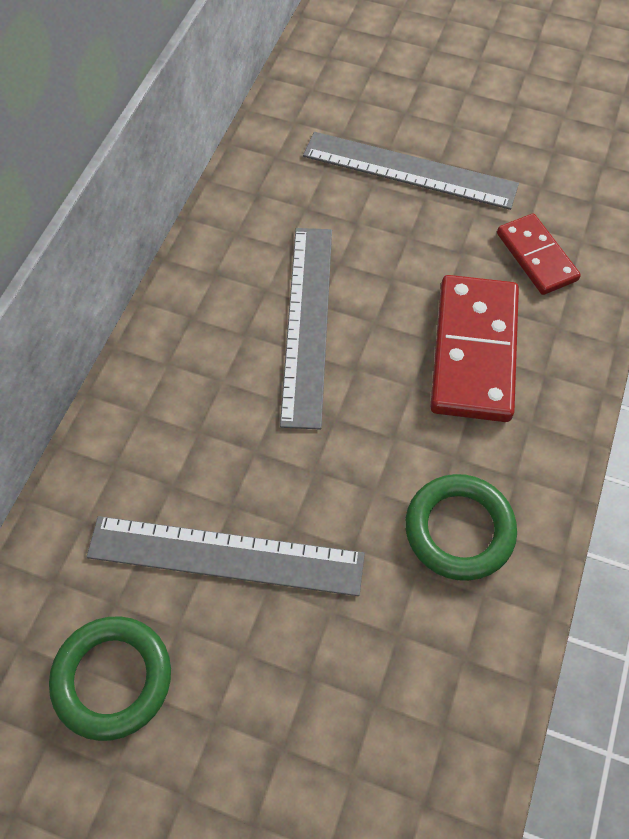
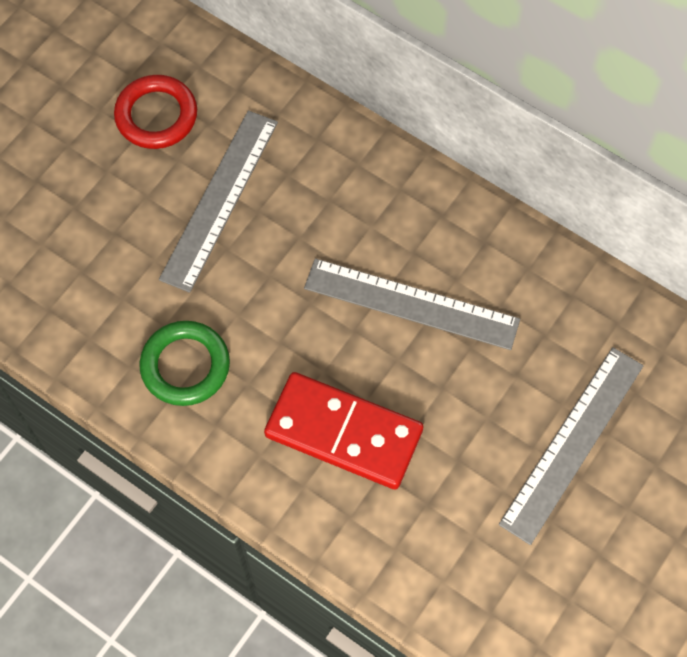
camera: 105 degrees right, 5 degrees up
green ring [49,616,171,741] -> red ring [114,75,197,149]
red domino [497,214,581,295] -> none

